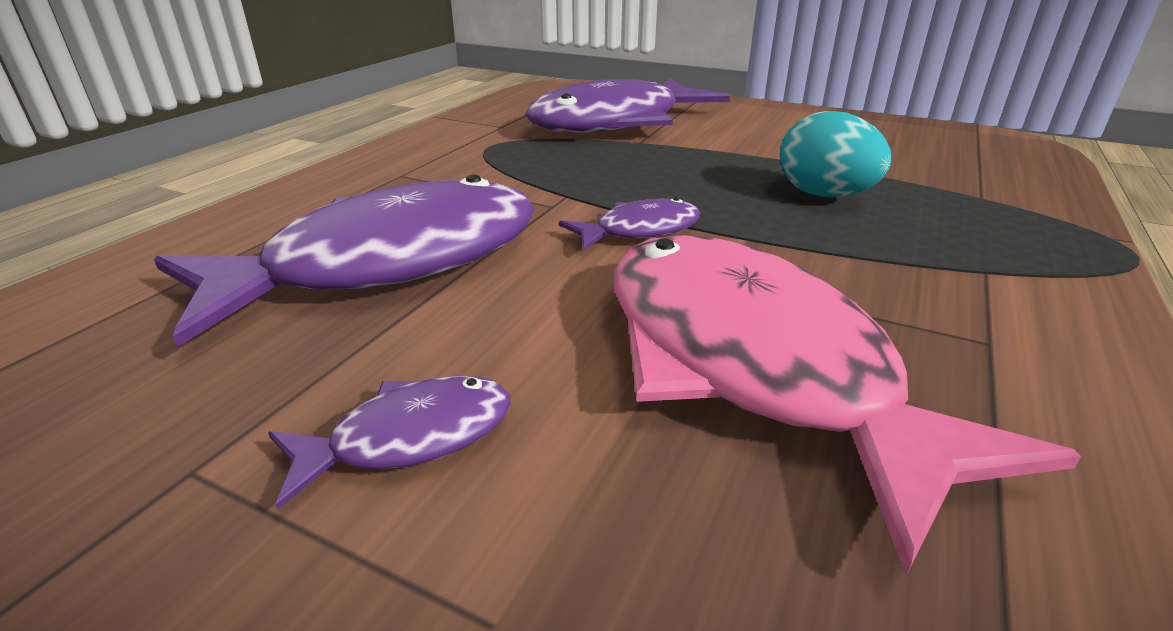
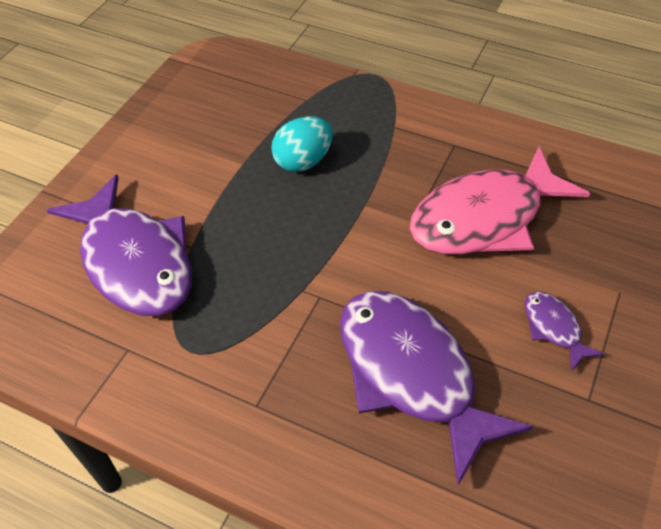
camera: 90 degrees left, 20 degrees up
purple fish [559,197,700,251] -> none

